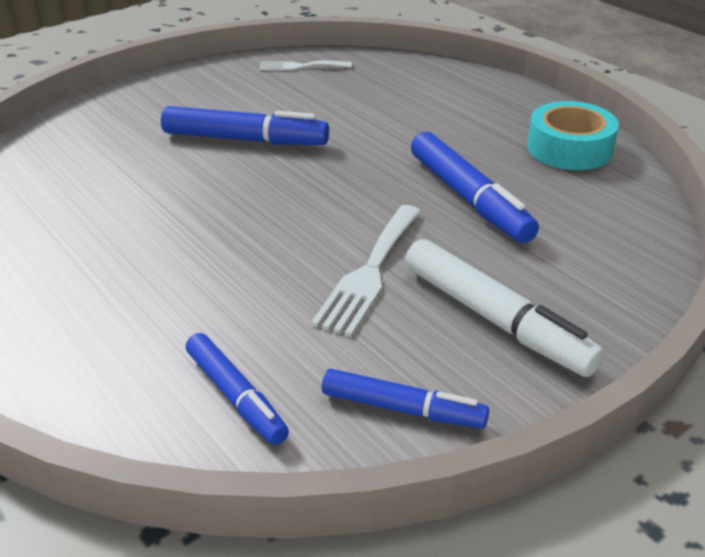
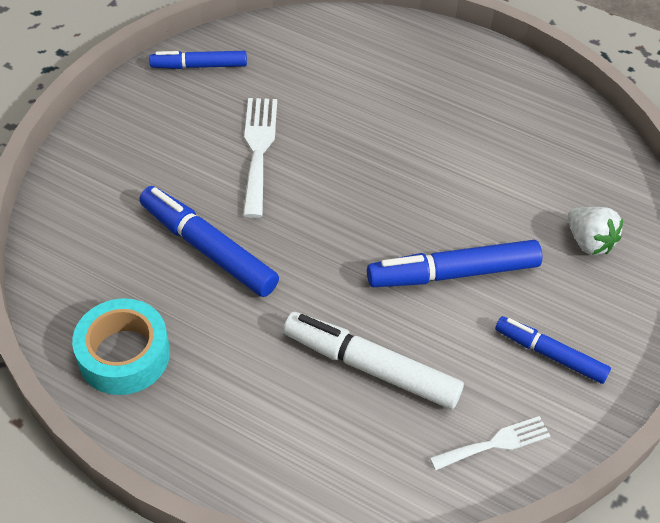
camera: 155 degrees right, 15 degrees up
blue marker [186,333,289,445] -> blue marker moved to [495,316,611,384]
white marker [405,239,605,377] -> white marker moved to [283,312,464,409]
none -> white strawberry [568,207,623,255]

